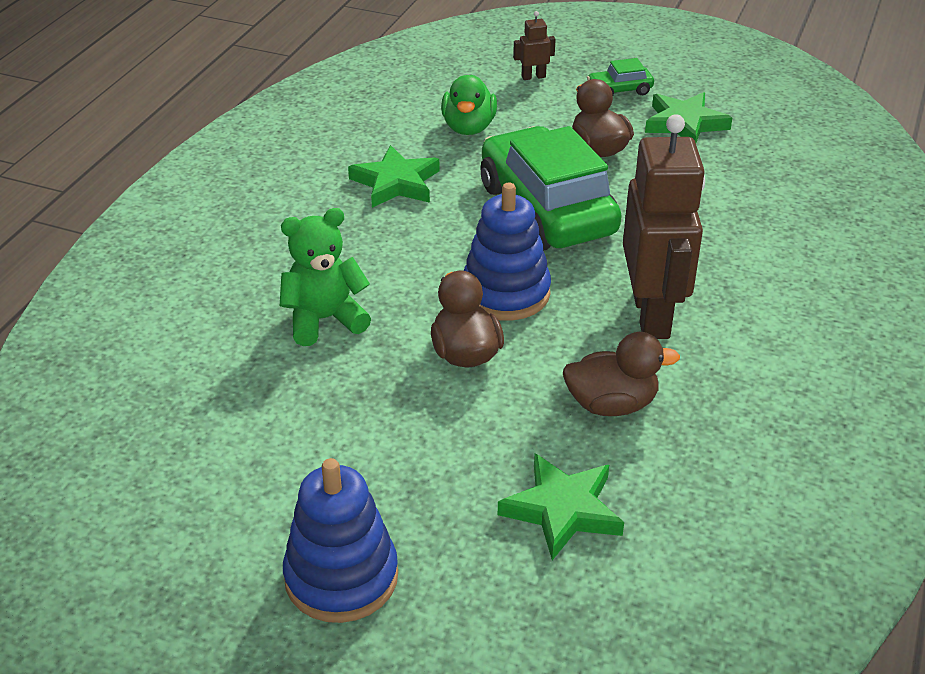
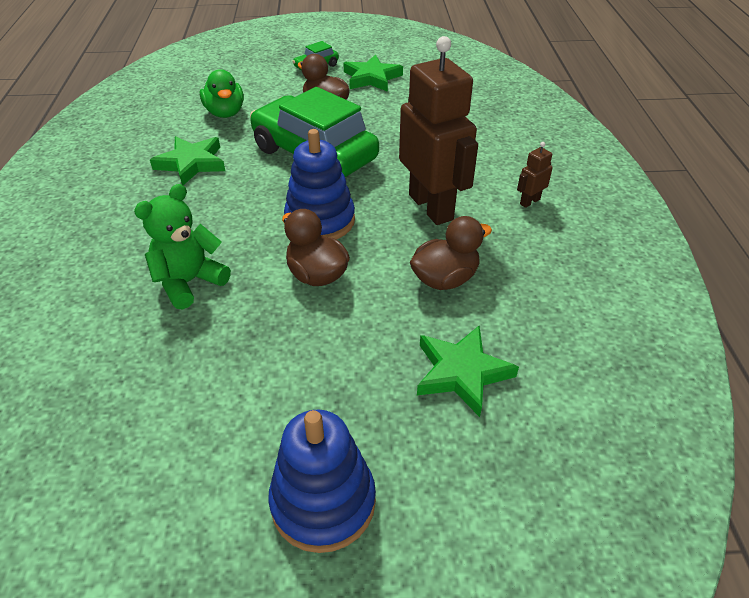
camera: 25 degrees left, 5 degrees up
brown robot [513,11,556,80] -> brown robot moved to [517,142,553,208]

